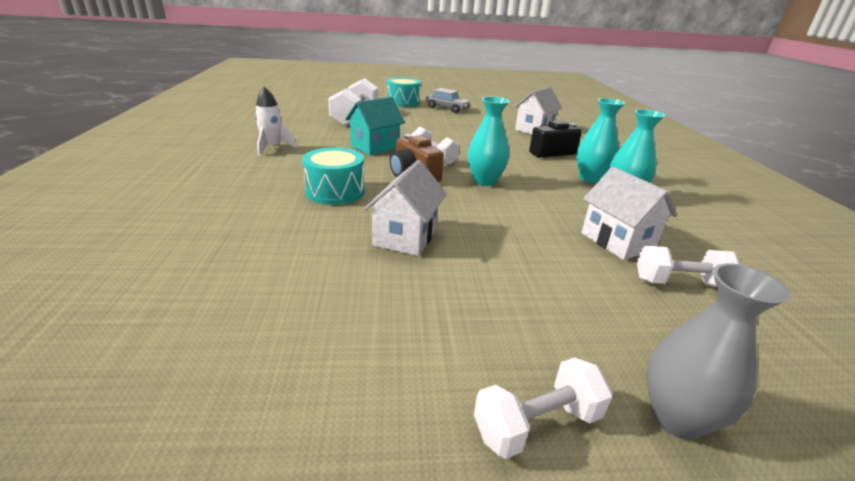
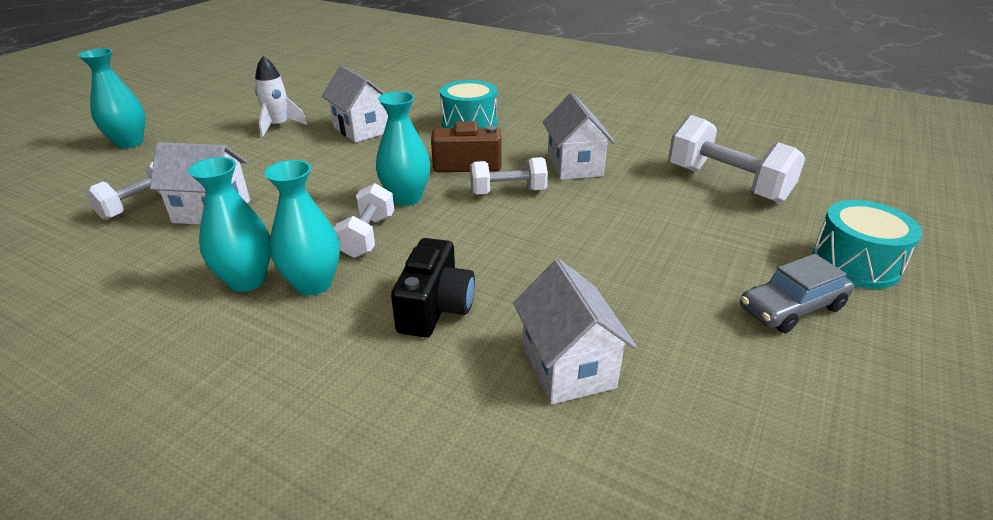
camera: 125 degrees right, 5 degrees up
white rocket [255,86,297,156] -> white rocket moved to [255,56,307,138]
turquoise house [345,97,405,155] -> white house [543,93,615,180]
white dumbbell [474,357,612,459] -> white dumbbell moved to [334,183,394,258]
grey vase [647,263,790,440] -> turquoise vase [78,48,145,148]

